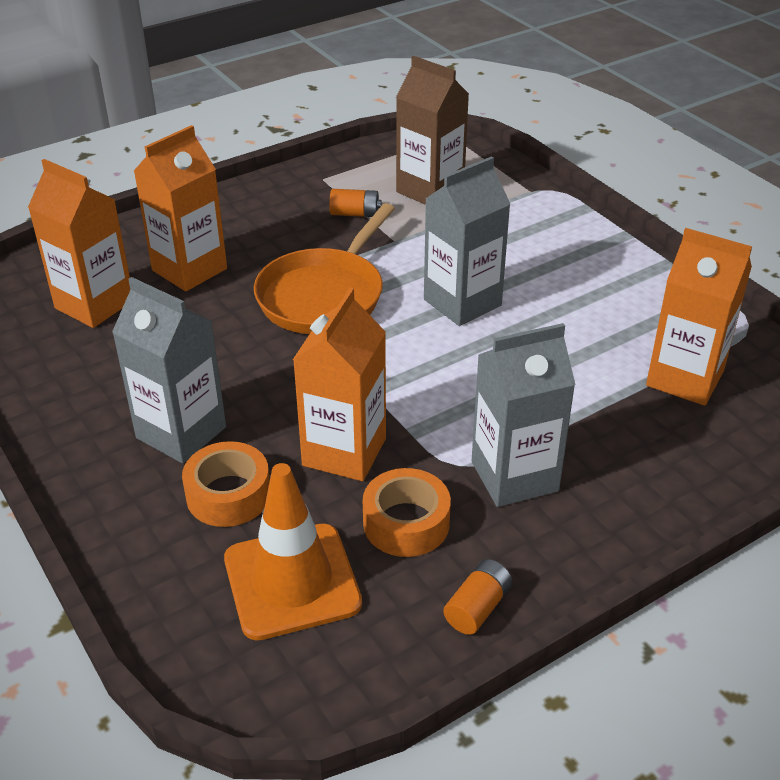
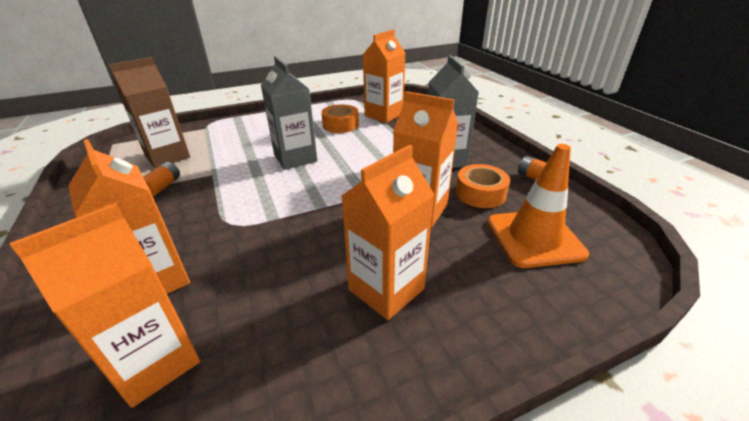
camera: 80 degrees left, 5 degrees down
grey carton [112,277,226,463] -> orange carton [341,145,435,320]
orange tape [182,441,270,527] -> orange tape moved to [321,105,359,133]
orange pan [254,203,395,334] -> none

